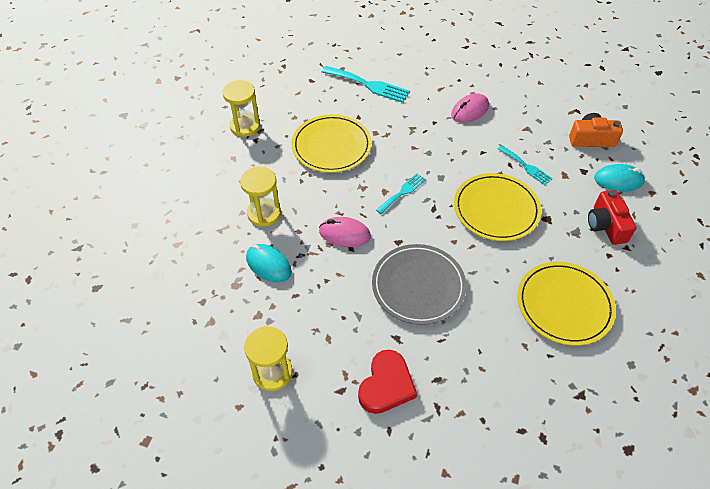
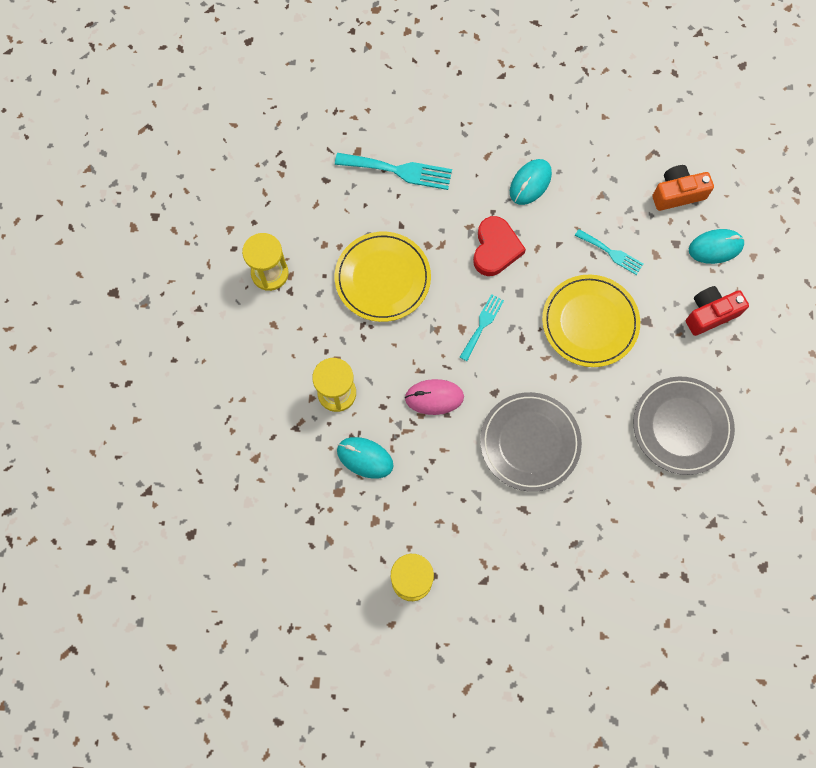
camera: 15 degrees left, 20 degrees up
red heart [358,350,417,414] -> red heart moved to [473,216,526,276]
pink mouse [451,93,489,123] -> turquoise mouse [510,159,552,205]
yellow plate [518,262,616,346] -> grey plate [633,377,735,475]
red camera [588,190,636,245] -> red camera turned 90 degrees clockwise [686,286,749,336]

